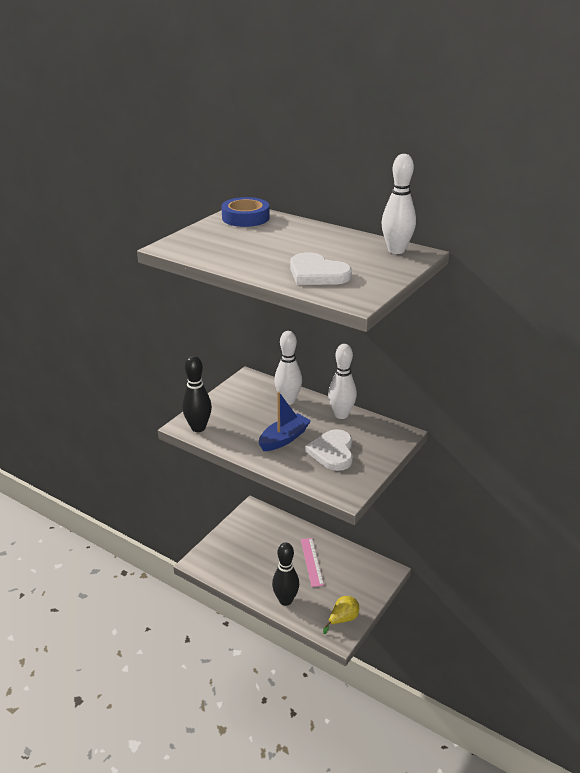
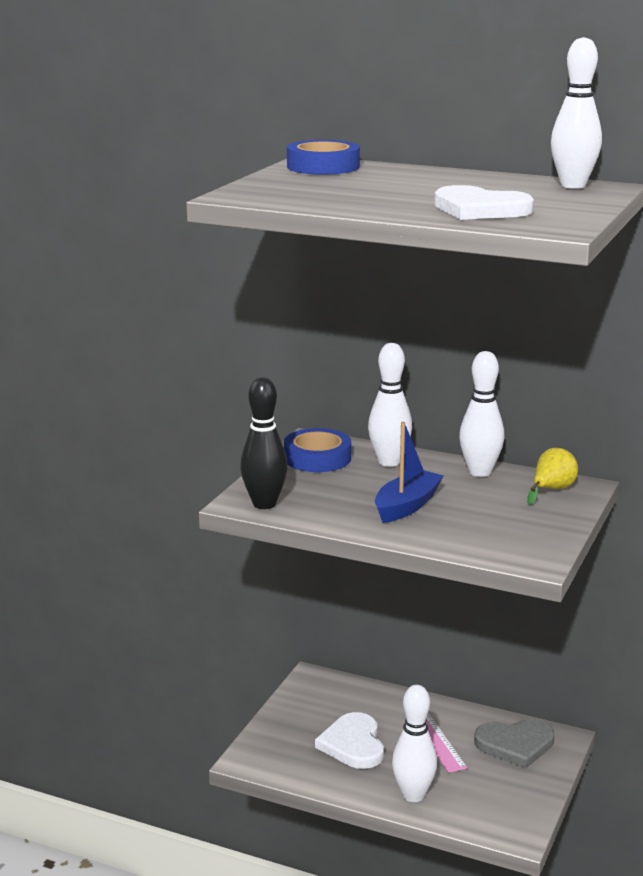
camera: 10 degrees left, 10 degrees down
black bowling pin [272,542,299,606] -> white bowling pin [392,685,437,802]
white heart [305,429,353,471] -> white heart moved to [315,712,384,769]
yellow pear [323,596,359,634] -> yellow pear moved to [527,448,578,505]
none -> blue tape [284,428,351,472]
none -> grey heart [474,719,555,768]

